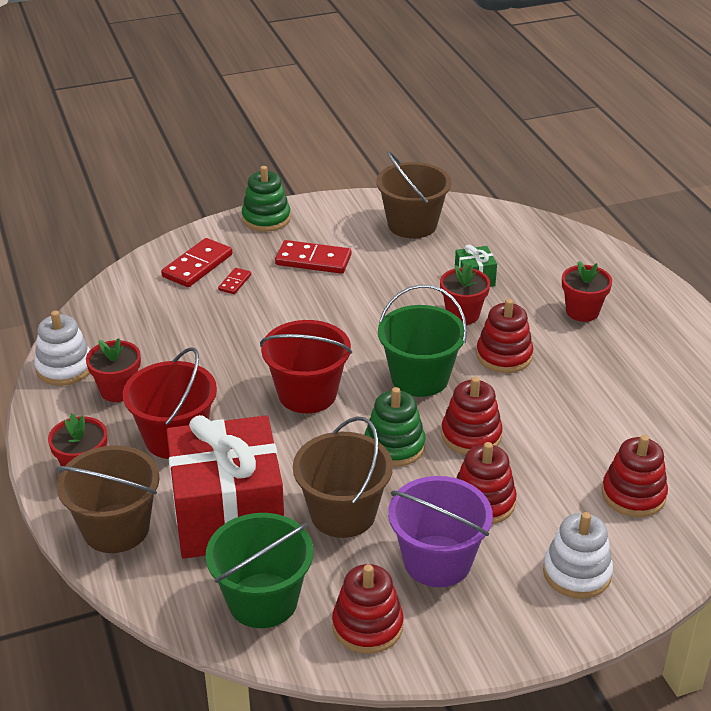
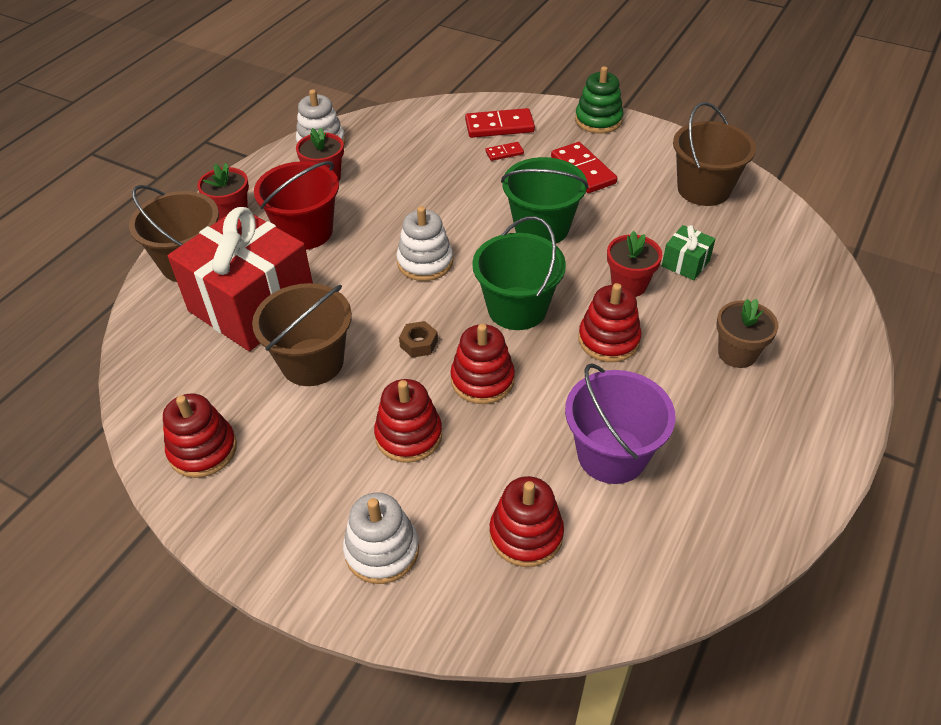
camera: 50 degrees right, 10 degrees up
green bucket [206,513,313,628] -> green bucket moved to [501,157,589,243]
red bucket [260,320,352,413] -> white stacking toy [396,206,453,281]
green stacking toy [364,387,426,467] -> brown nut [399,321,438,358]
purple bucket [388,476,493,587] -> purple bucket moved to [565,363,676,484]
red flower pot [562,261,612,322] -> brown flower pot [717,299,779,368]

